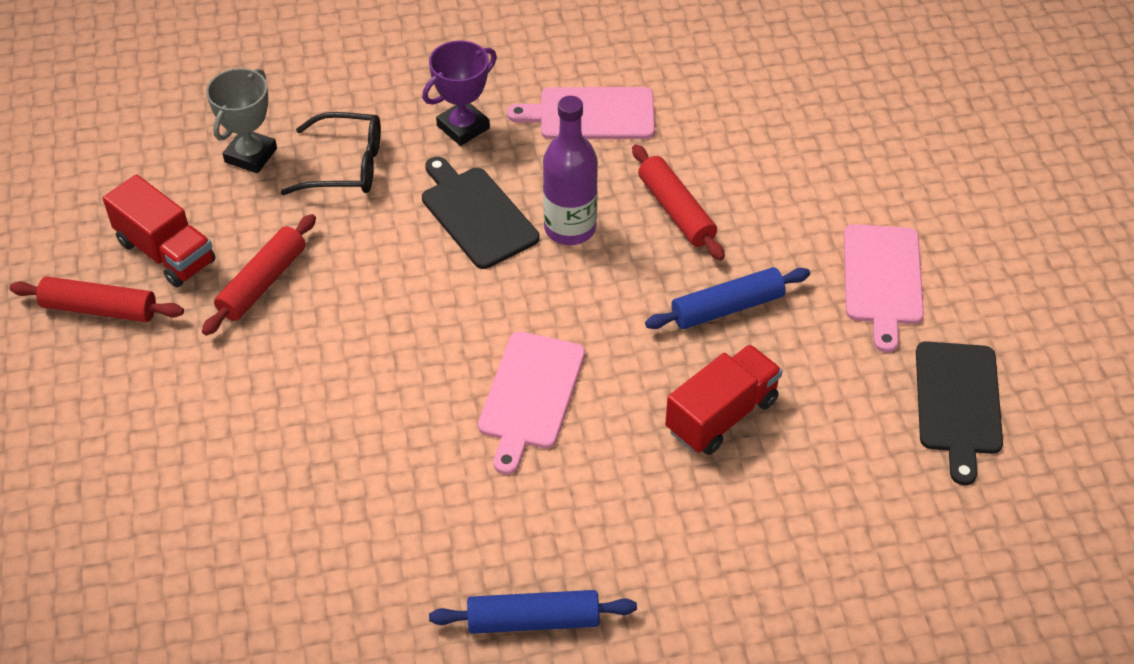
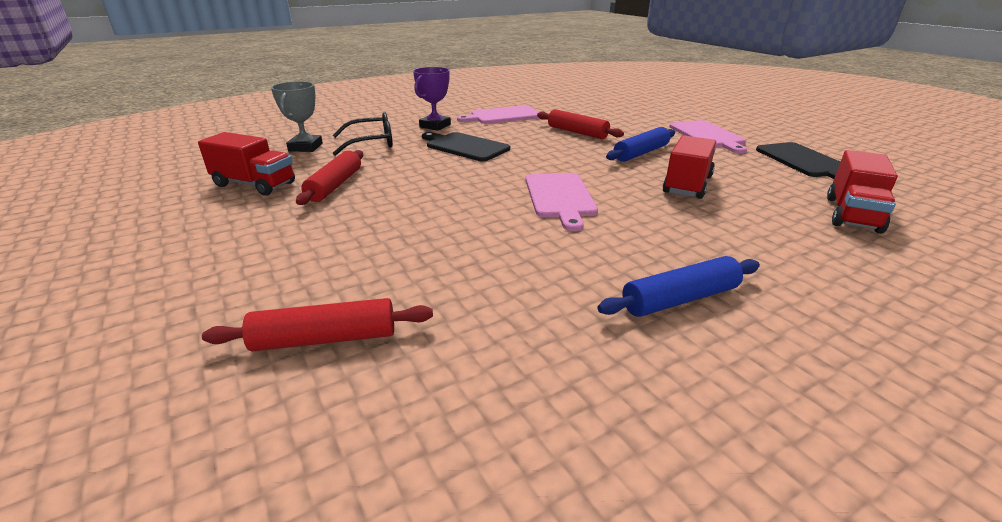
camera: 20 degrees left, 20 degrees down
red rolling pin [9,276,184,322] -> red rolling pin moved to [202,298,433,352]
purple bottle [543,96,598,245] -> none
none -> red truck [827,150,898,234]

